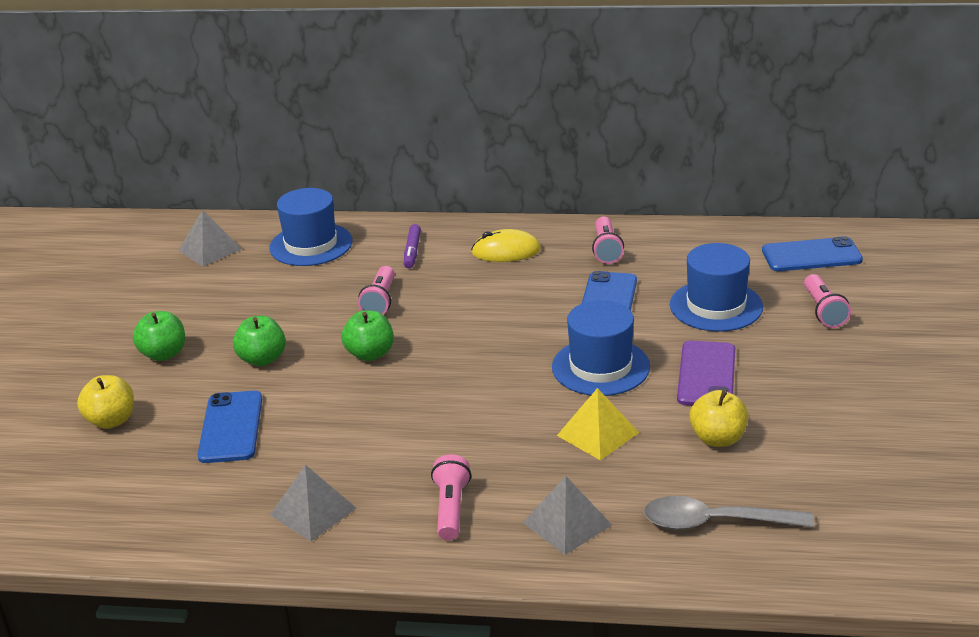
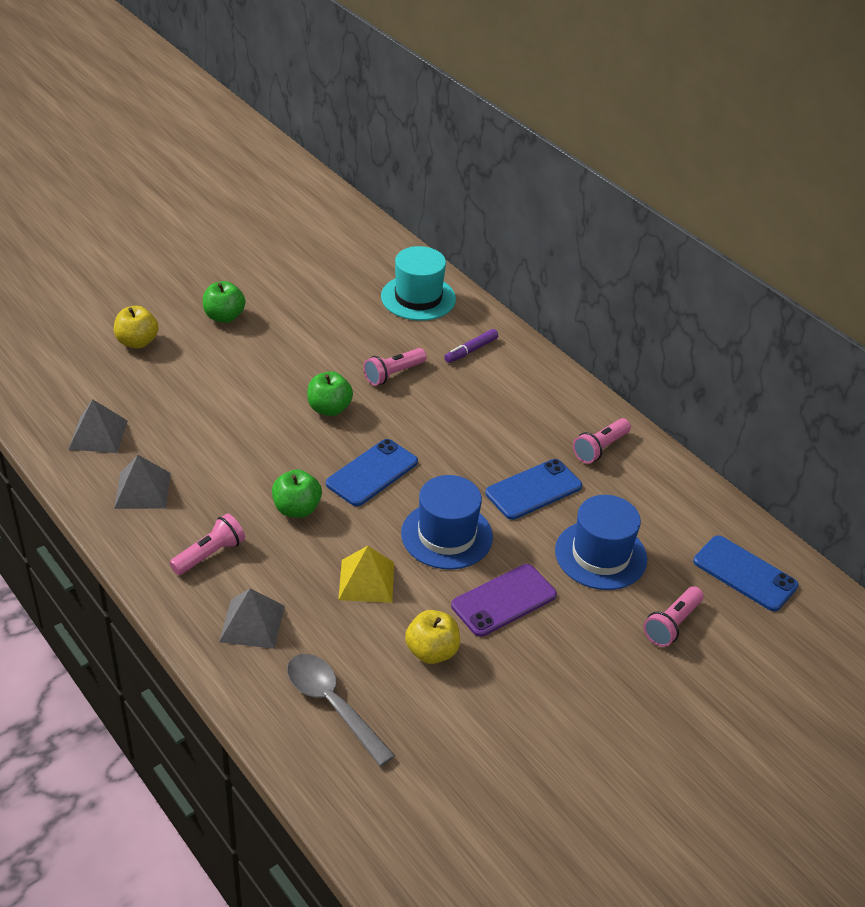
camera: 40 degrees right, 10 degrees up
grey pyramid [178,210,242,266] -> grey pyramid moved to [68,399,128,453]
blue phone [198,391,262,463] -> blue phone moved to [326,439,418,506]
green apple [233,316,286,366] -> green apple moved to [272,469,322,518]
blue hat [269,188,353,266] -> turquoise hat [381,246,456,321]
yellow mouse [471,229,541,262] -> none

